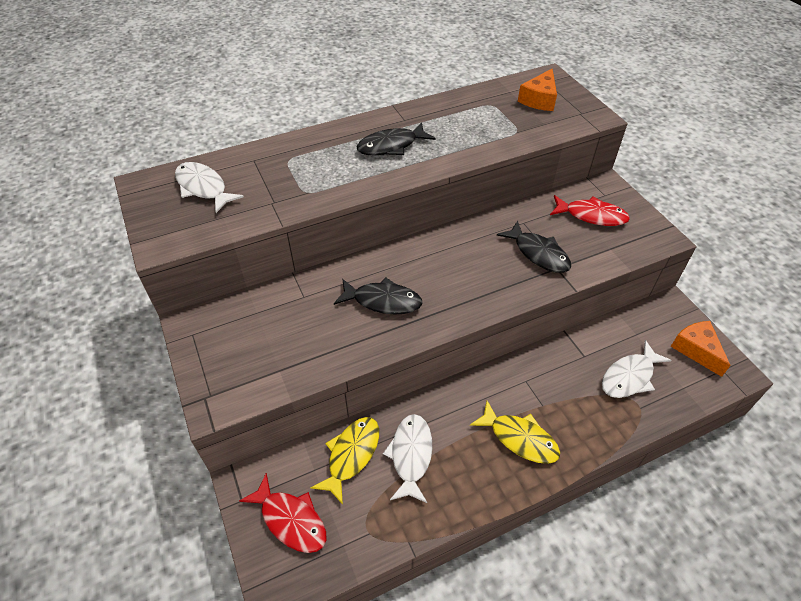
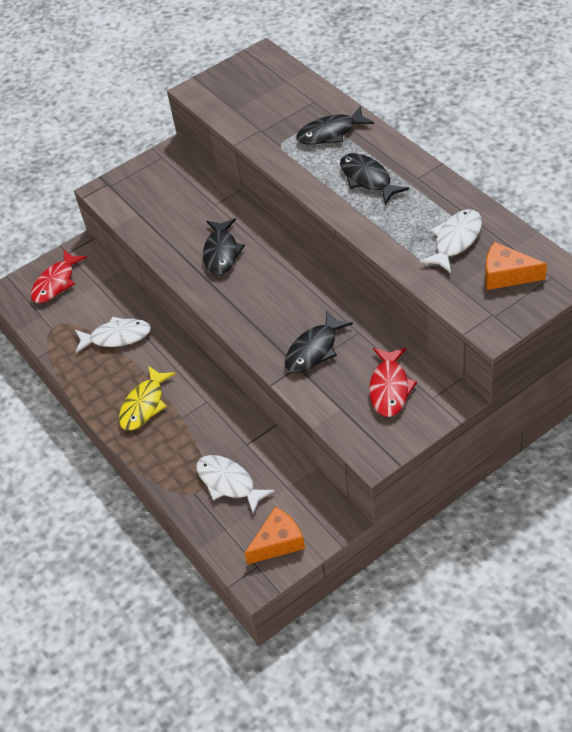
camera: 85 degrees right, 0 degrees up
white fish [175,162,244,213] -> white fish moved to [420,209,482,273]
yellow fish [311,417,379,505] -> none
none -> black fish [296,106,374,145]

